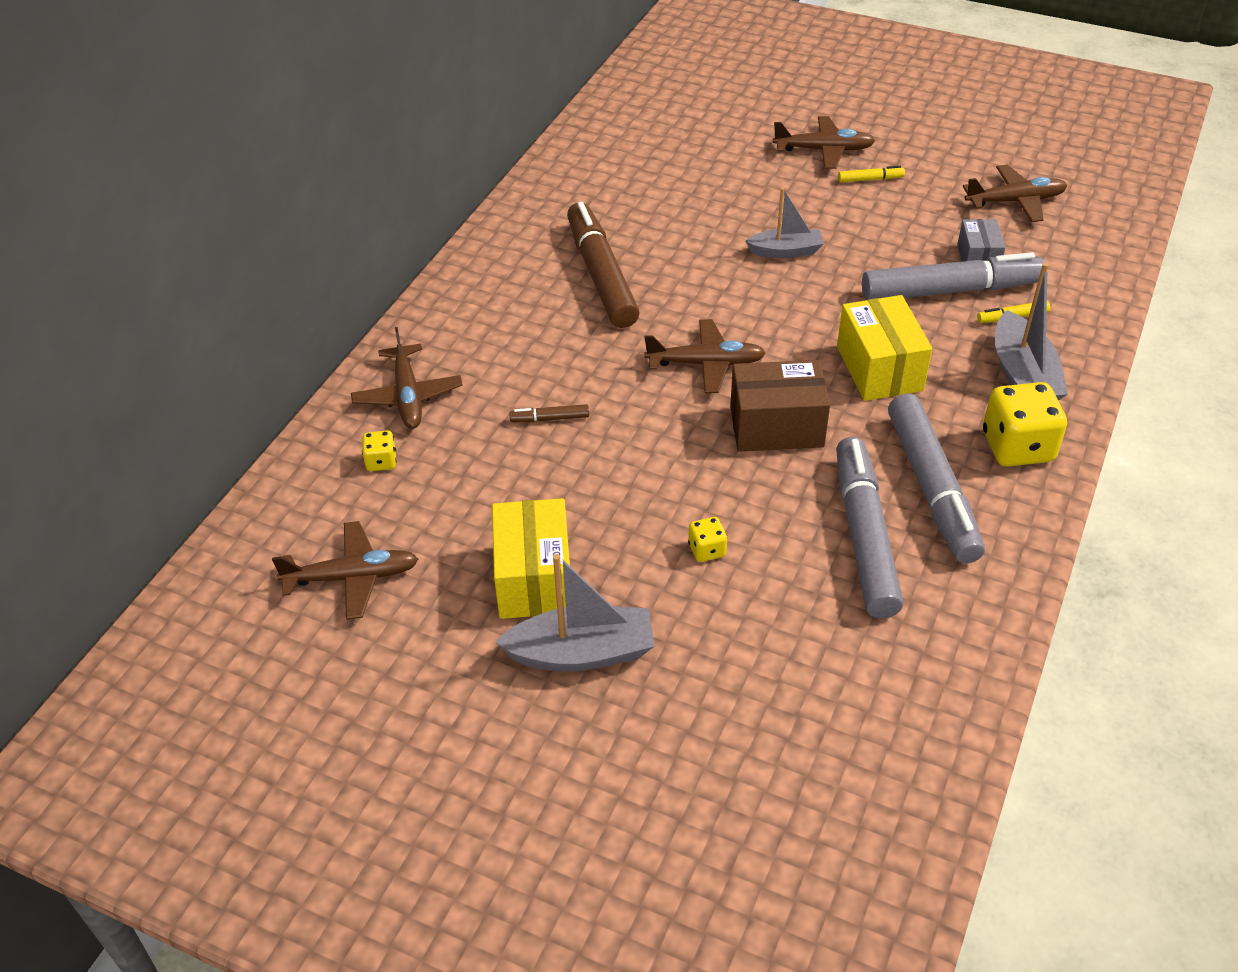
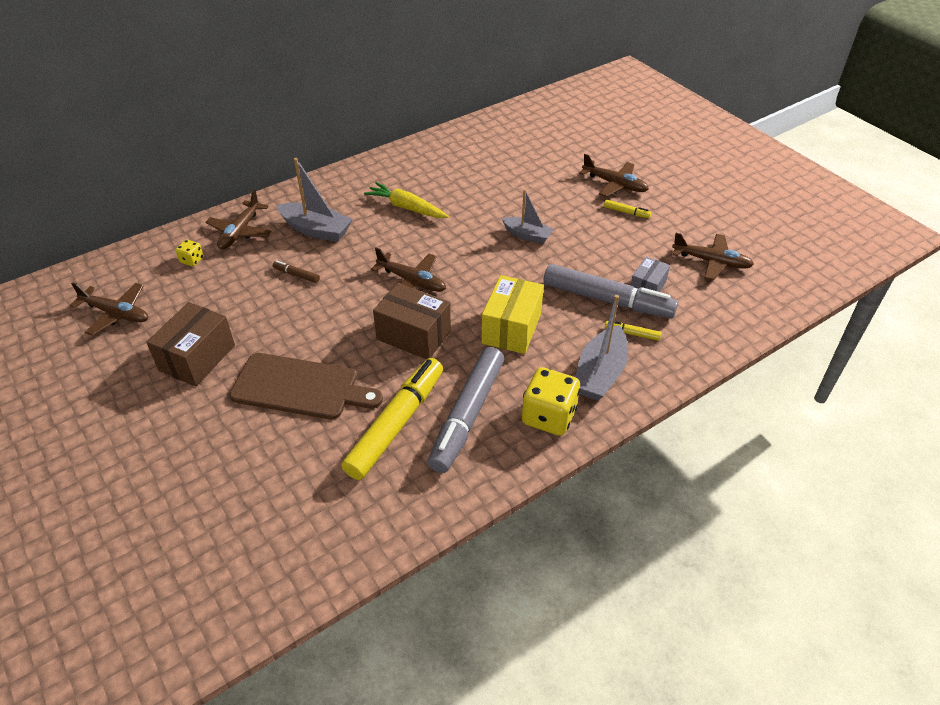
camera: 30 degrees right, 0 degrees up
yellow box [492,498,570,619] -> brown box [146,302,235,386]
grey boat [495,554,654,672] -> grey boat moved to [276,158,353,242]
brown marker [567,202,640,328] -> yellow carrot [364,182,449,218]
yellow dice [688,517,727,562] -> brown cutting board [230,353,383,420]
grey marker [836,437,903,618] -> yellow marker [341,358,443,480]

